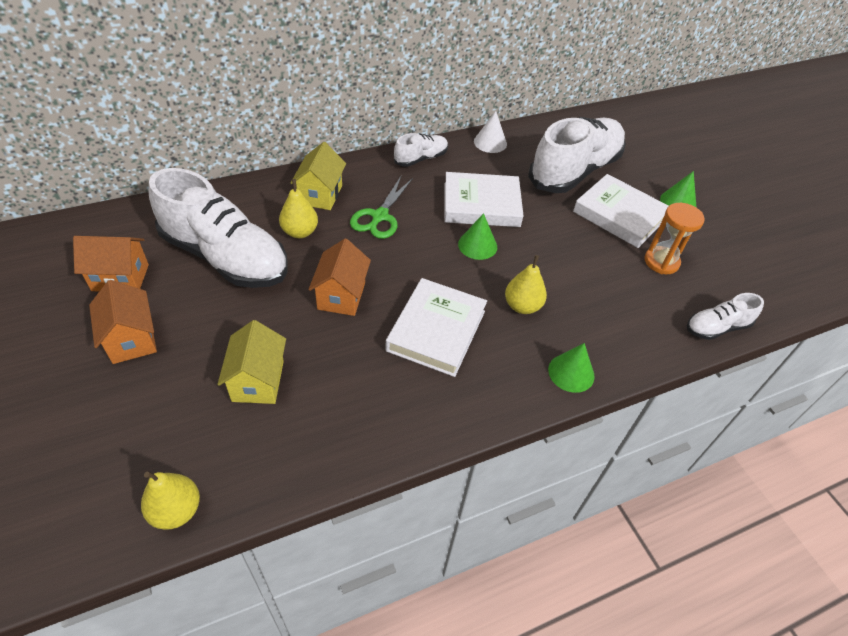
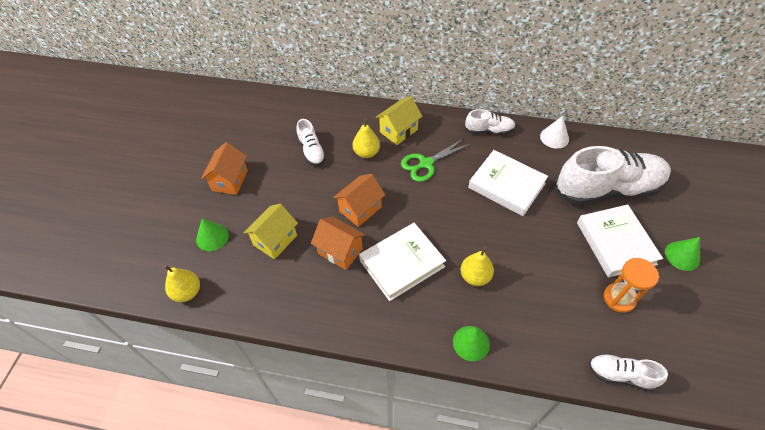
camera: 40 degrees right, 5 degrees up
orange house [73,236,149,291] -> orange house moved to [311,217,366,270]
white shoe [149,168,287,288] -> white shoe [297,119,326,166], size x0.47
green cone [458,213,497,260] -> green cone moved to [196,218,229,251]

